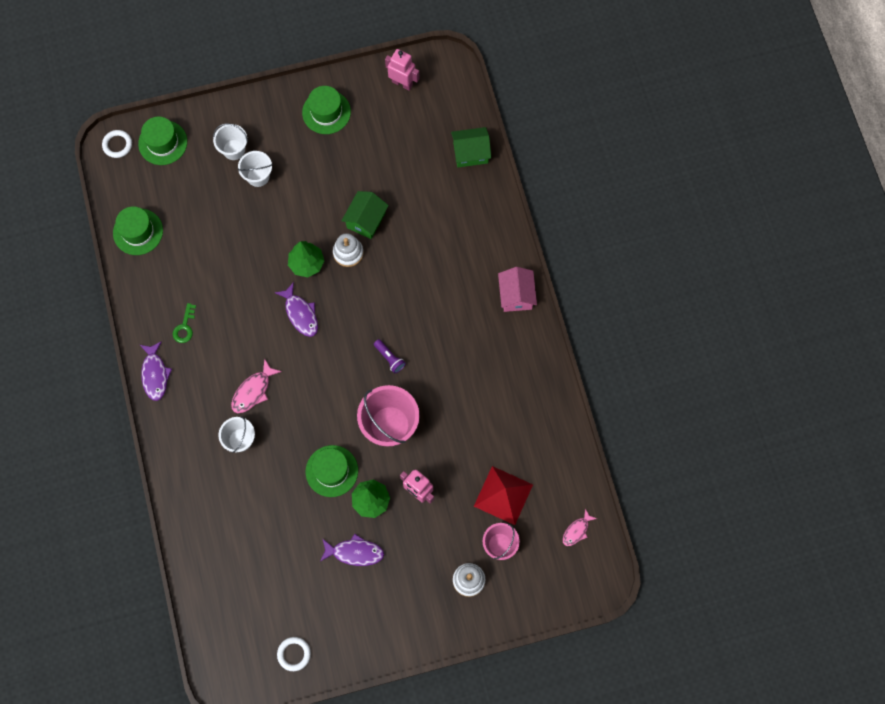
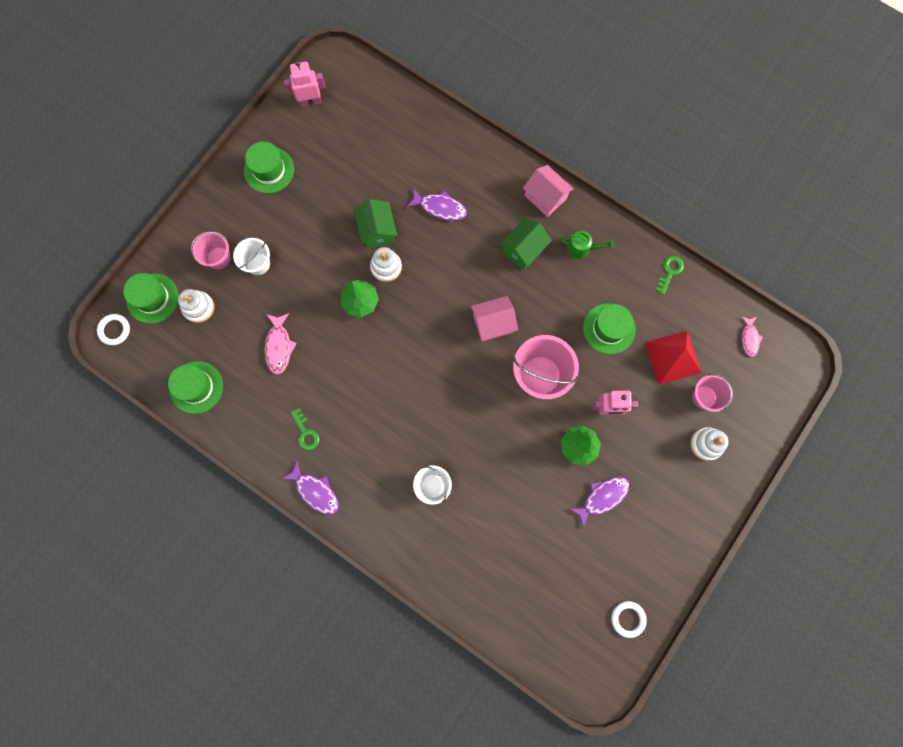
camera: 40 degrees left, 5 degrees up
white bucket [213,123,248,160] -> pink bucket [191,231,231,269]
pink fish [231,358,282,413] -> pink fish moved to [265,313,297,374]
purple fish [275,282,318,337] -> purple fish moved to [406,188,467,221]
green hat [306,445,358,497] -> green hat moved to [583,303,636,354]
purple flashlight [374,339,406,373] -> pink house [471,296,518,342]
green house [451,127,491,167] -> green house moved to [500,218,552,270]
none -> white stacking toy [178,289,215,323]
none -> green watering can [560,231,615,259]
none -> green key [656,256,684,294]

